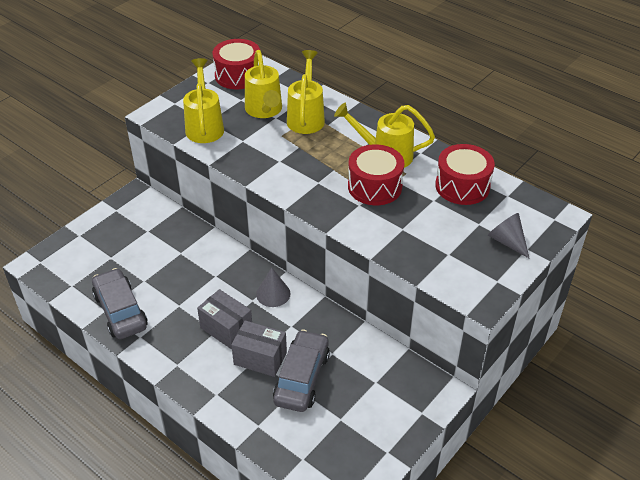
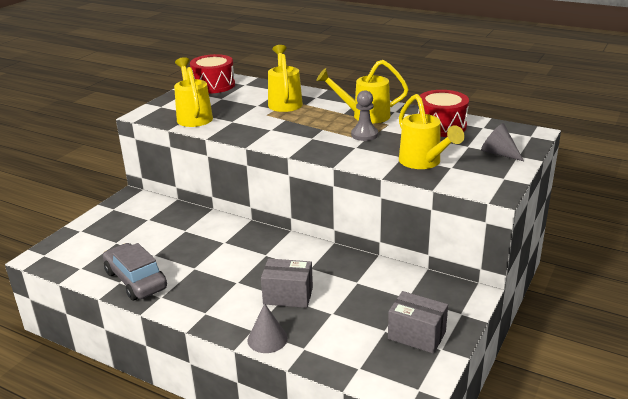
camera: 10 degrees left, 15 degrees down
grey box [197,289,252,349] -> grey box moved to [388,291,448,354]
yellow watering can [245,50,282,118] -> yellow watering can moved to [399,94,465,169]
grey cone [256,268,291,307] -> grey cone moved to [248,303,288,353]
grey car [273,329,330,412] -> none
red drum [348,144,404,205] -> grey pawn [351,90,378,141]

